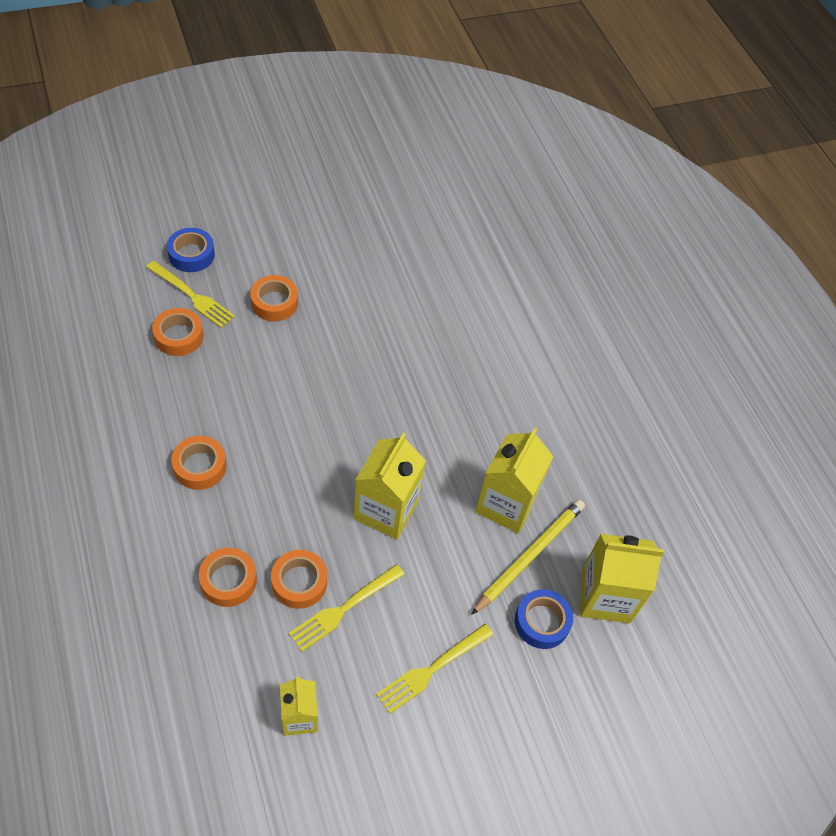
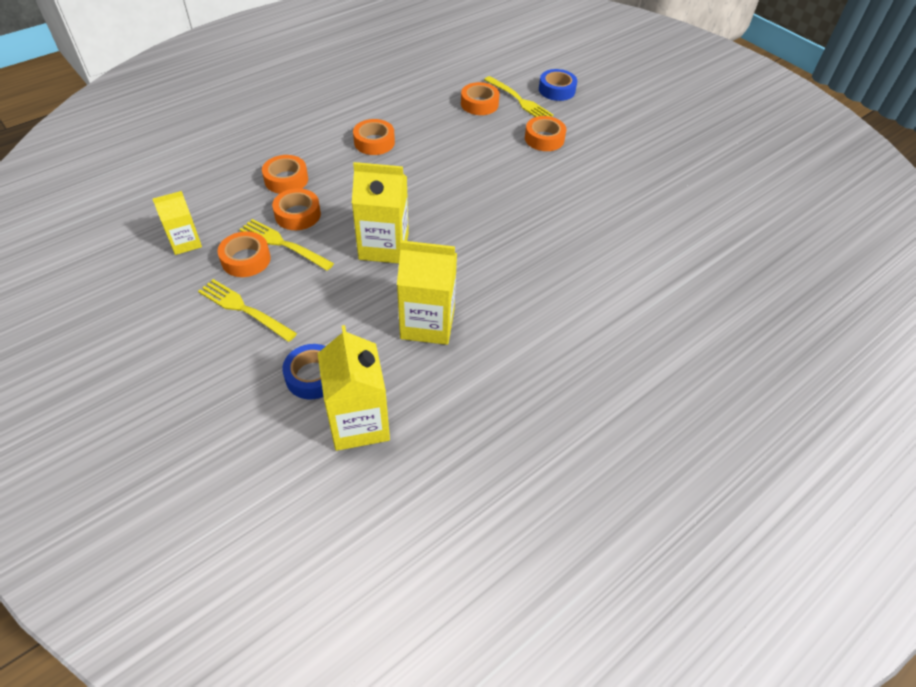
camera: 75 degrees right, 5 degrees down
yellow fork [146,261,235,328] -> yellow fork turned 60 degrees counterclockwise [484,76,553,117]
yellow pencil [471,499,585,615] -> none
none -> orange tape [218,231,271,277]

